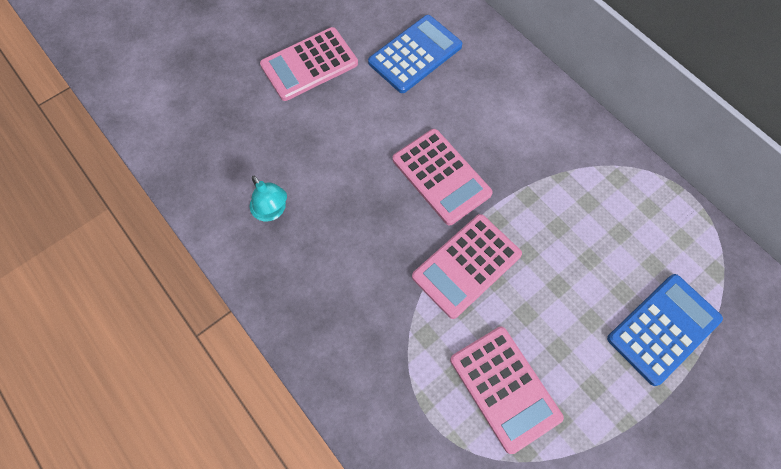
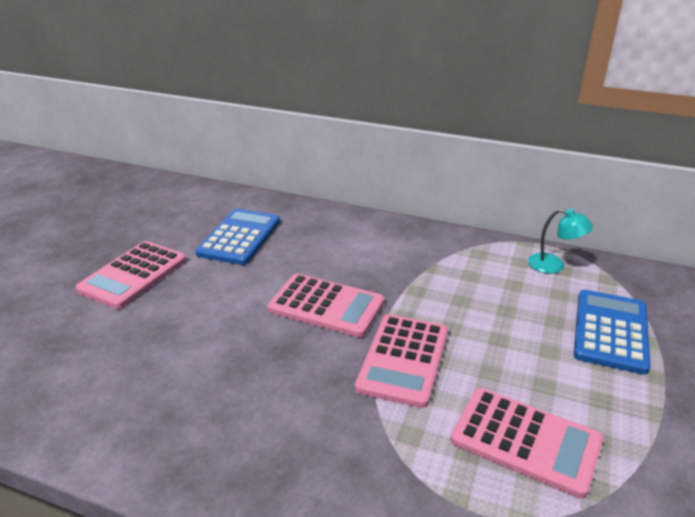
camera: 30 degrees left, 35 degrees down
turquoise lamp [250,176,287,221] -> turquoise lamp moved to [528,209,593,274]

